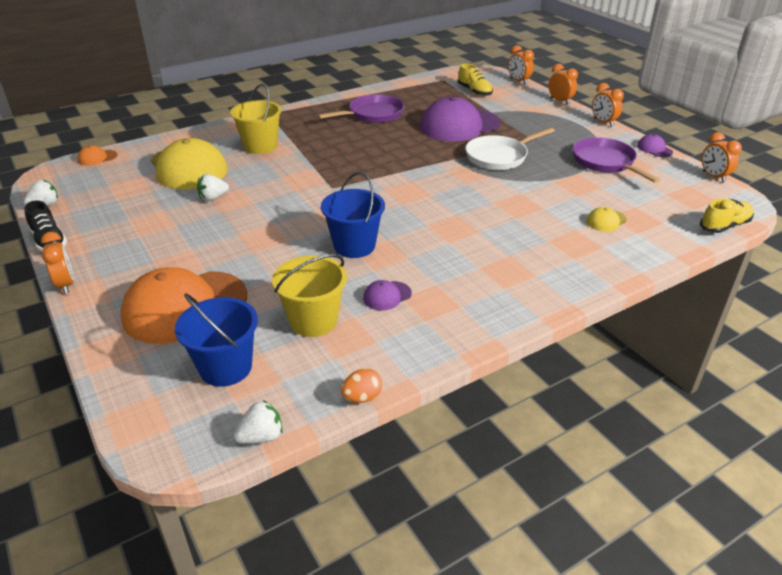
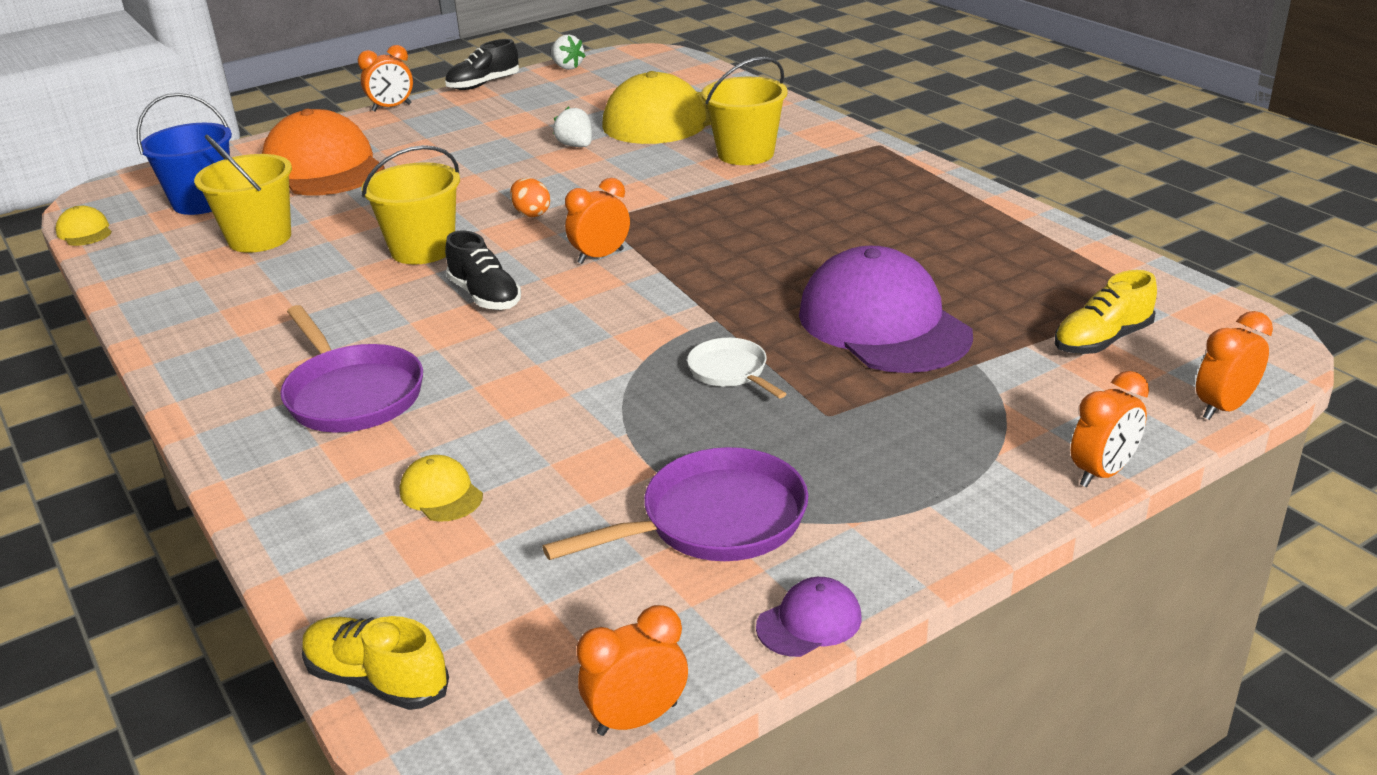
camera: 90 degrees right, 5 degrees down
orange cap [77,145,118,166] -> none
white strawberry [234,400,283,444] -> yellow cap [55,206,112,246]
purple pan [317,94,404,123] -> purple pan moved to [280,305,423,433]
blue bucket [321,172,385,258] -> yellow bucket [362,145,460,265]
orange egg [341,368,383,403] -> orange egg moved to [510,178,550,217]
purple cap [363,280,412,311] -> none
white pan [465,127,555,170] -> white pan [687,338,786,398], size x0.57
orange clock [592,83,624,127] -> orange clock moved to [565,178,630,264]
yellow shoe [700,198,754,233] -> yellow shoe turned 150 degrees clockwise [302,616,449,710]
none -> black shoe [445,230,521,310]

